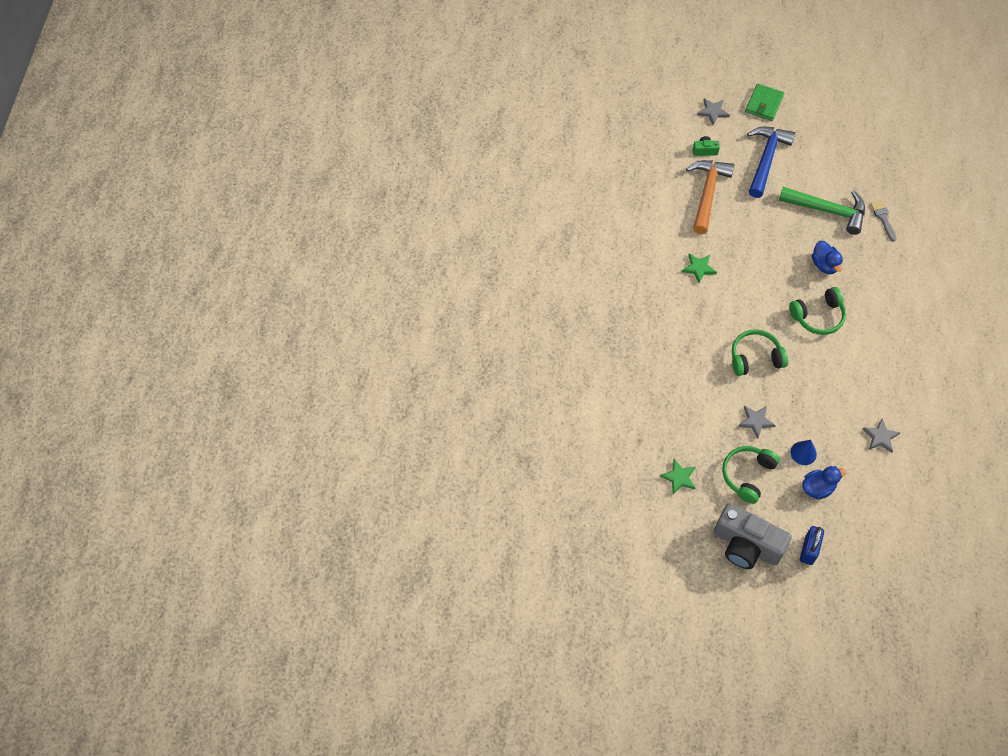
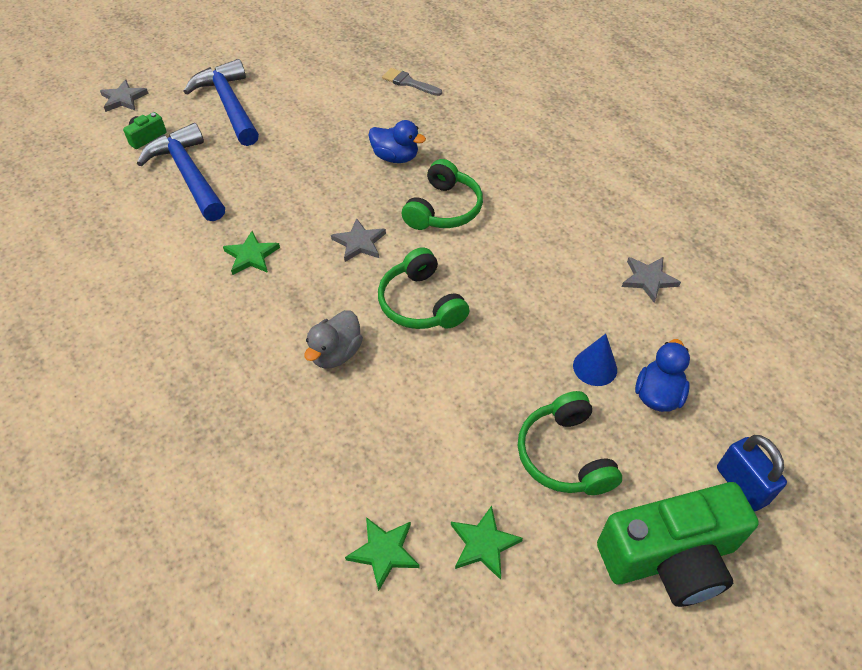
camera: 45 degrees left, 10 degrees down
orange hammer [686,160,734,234] -> blue hammer [137,123,225,221]
grey camera [714,503,792,569] -> green camera [597,482,759,607]
green headphones [732,329,788,376] -> green headphones turned 60 degrees counterclockwise [378,247,469,329]
grey star [738,406,776,439] -> grey star moved to [331,218,386,262]
green wallet [745,84,784,121] -> none
green hammer [779,187,865,235] -> none
none -> grey duck [304,310,363,369]
none -> green star [345,517,420,591]

